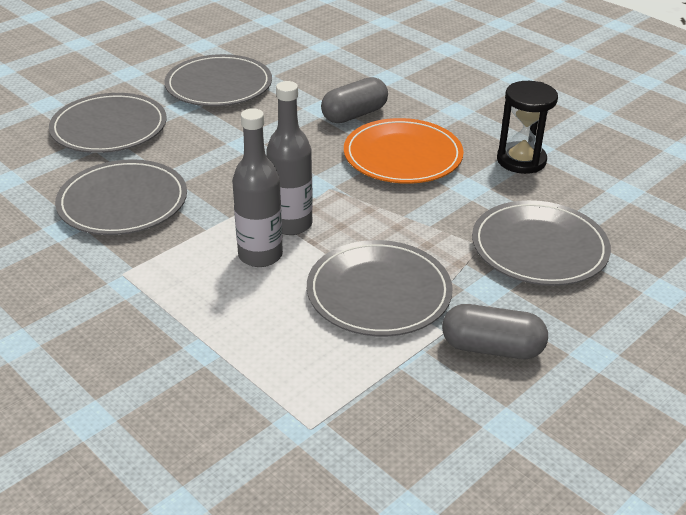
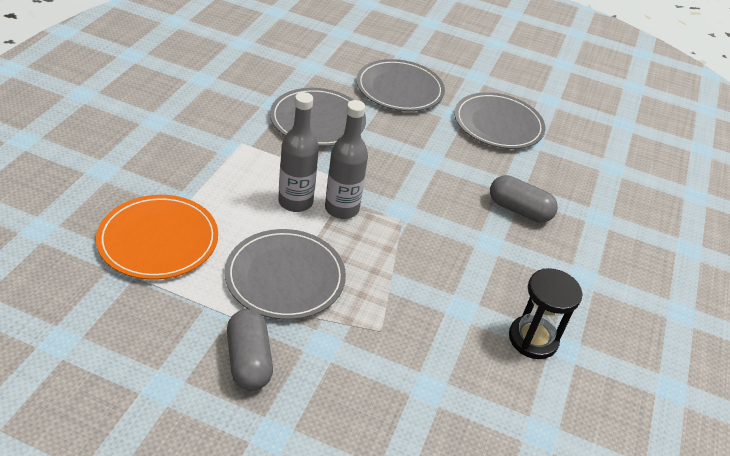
camera: 60 degrees right, 5 degrees up
orange plate [344,118,464,184] -> orange plate moved to [96,195,218,280]
grey plate [472,200,611,286] -> none

